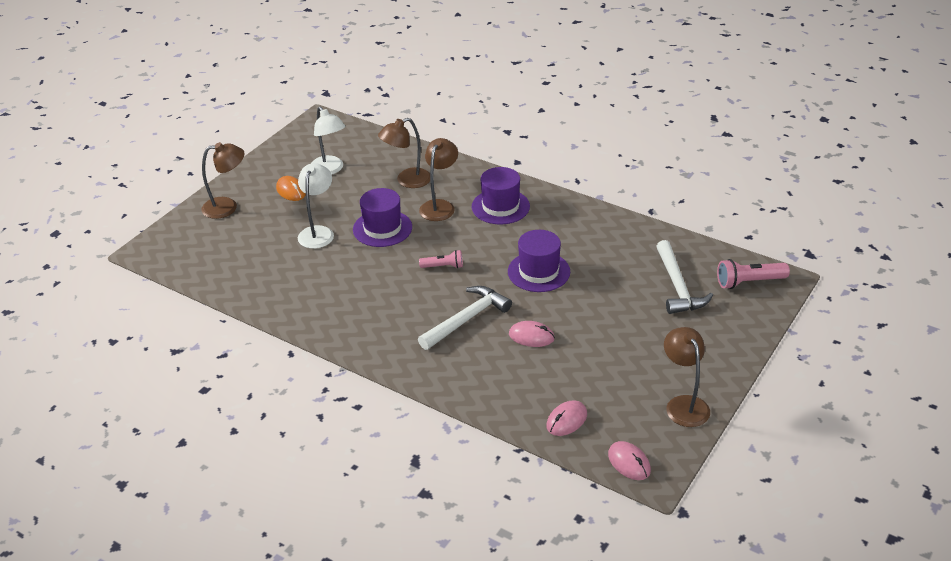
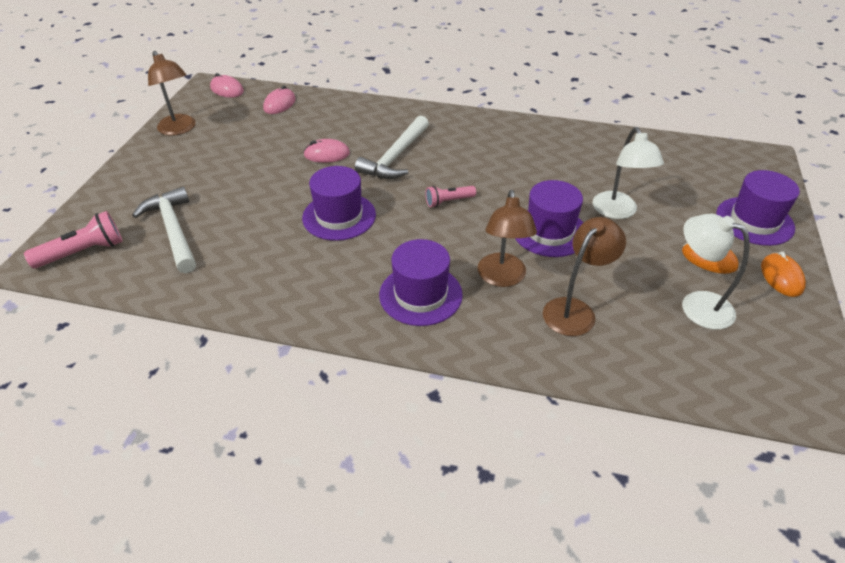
camera: 160 degrees right, 5 degrees up
brown lamp [201,142,244,219] -> purple hat [716,170,800,246]
none -> orange mouse [761,251,806,297]

